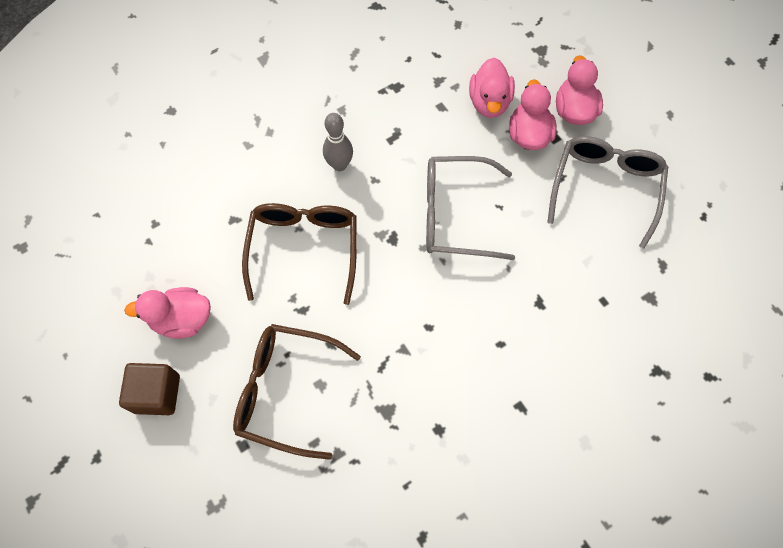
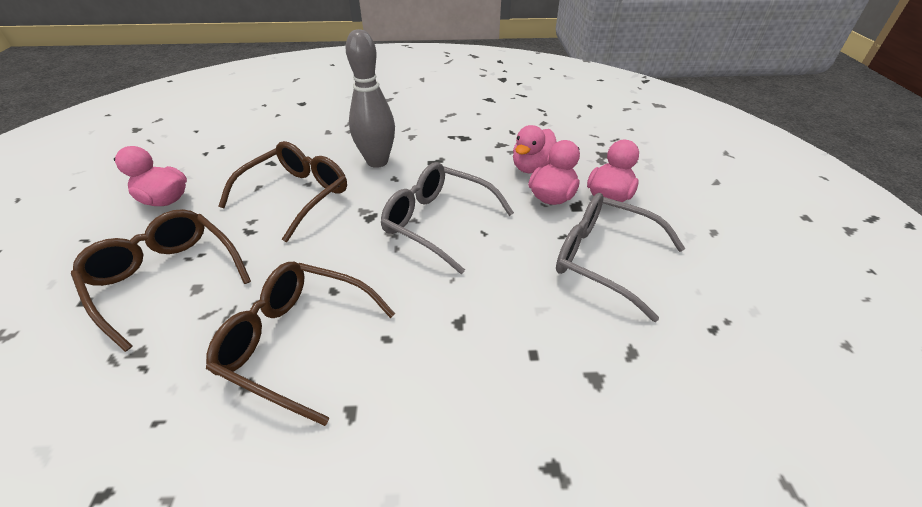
camera: 30 degrees right, 25 degrees down
brown cube [119,363,180,415] -> none
grey bowling pin [323,113,353,171] -> grey bowling pin [346,29,395,168], size x1.60
grey glasses [547,136,668,249] -> grey glasses turned 105 degrees counterclockwise [556,193,685,322]
none -> brown glasses [206,262,395,426]

